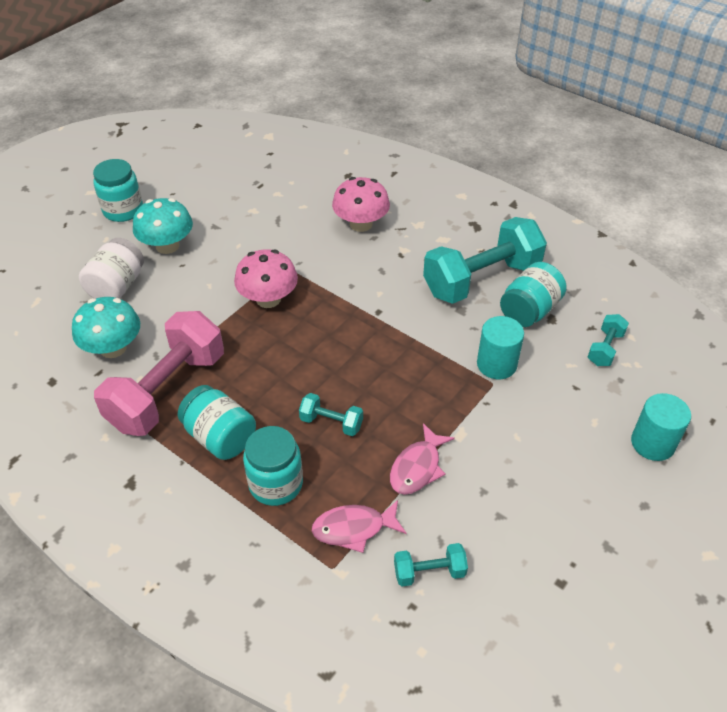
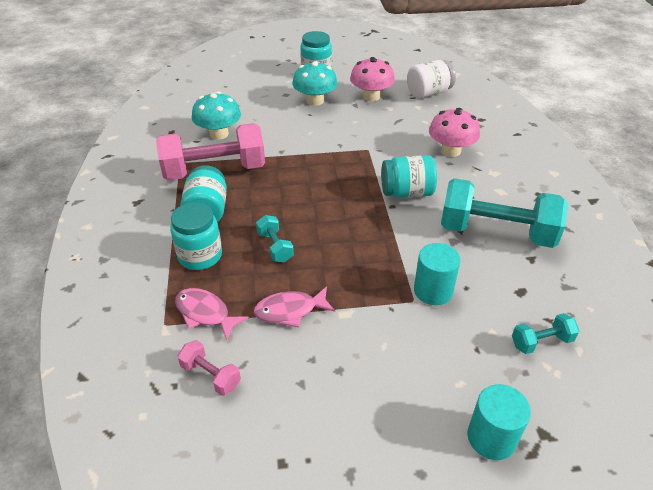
camera: 45 degrees right, 5 degrees down
white jar [79,238,144,299] -> white jar moved to [407,60,456,98]
pink mushroom [234,249,298,308] -> pink mushroom moved to [350,57,395,101]
turquoise dumbbell [394,543,468,587] -> pink dumbbell [178,340,241,396]
turquoise jar [500,262,567,327] -> turquoise jar moved to [381,155,437,198]

